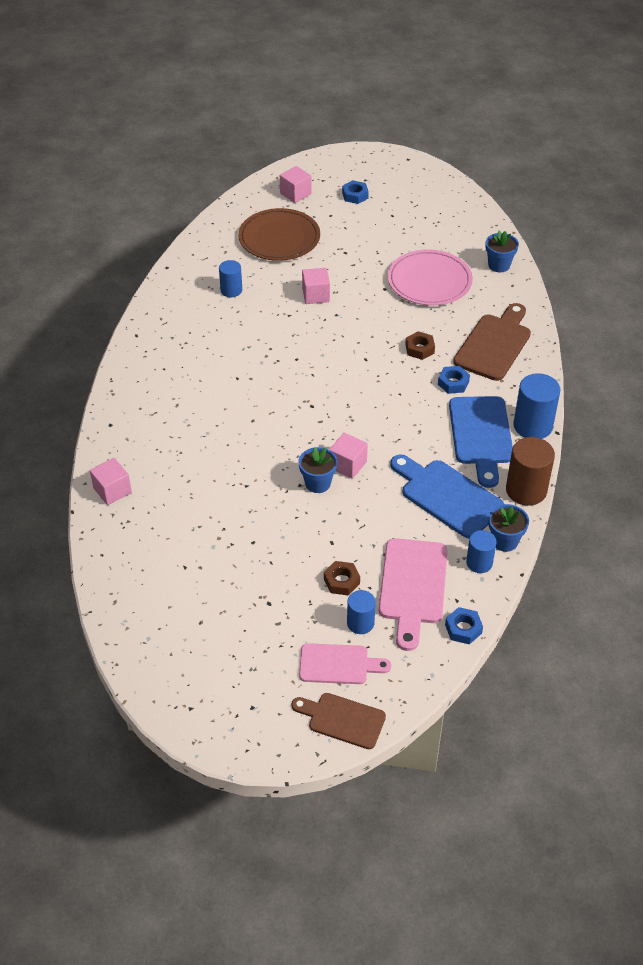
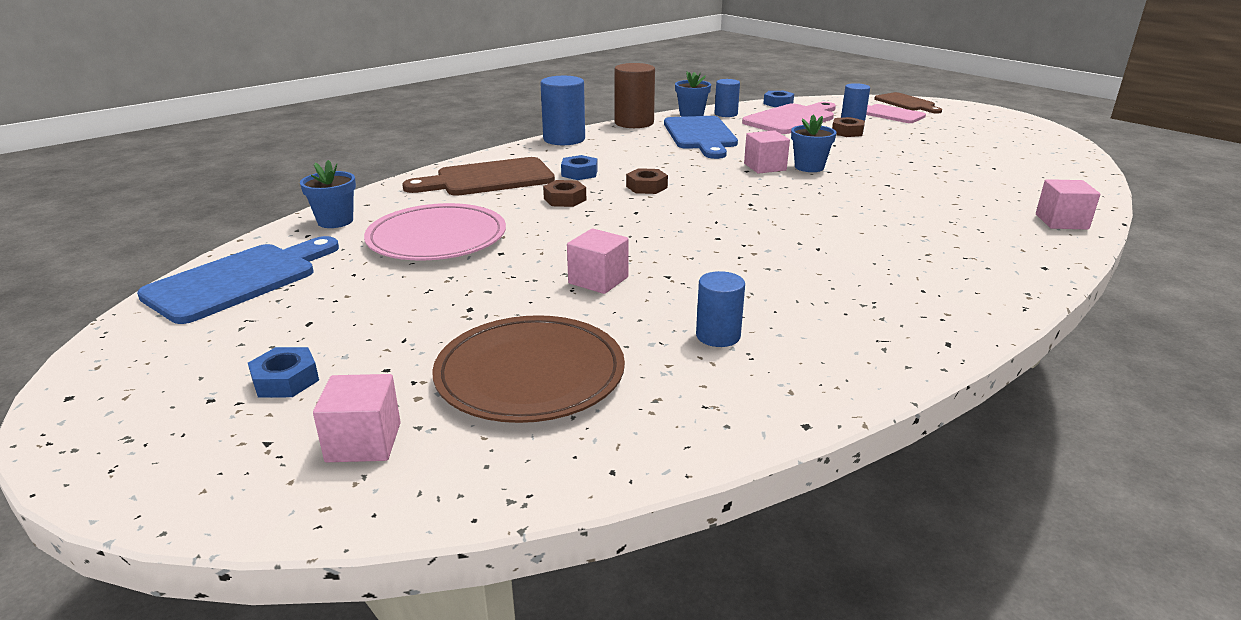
camera: 140 degrees left, 20 degrees down
blue cutting board [449,396,513,488] -> blue cutting board moved to [137,236,339,324]
none -> brown nut [626,168,668,194]

